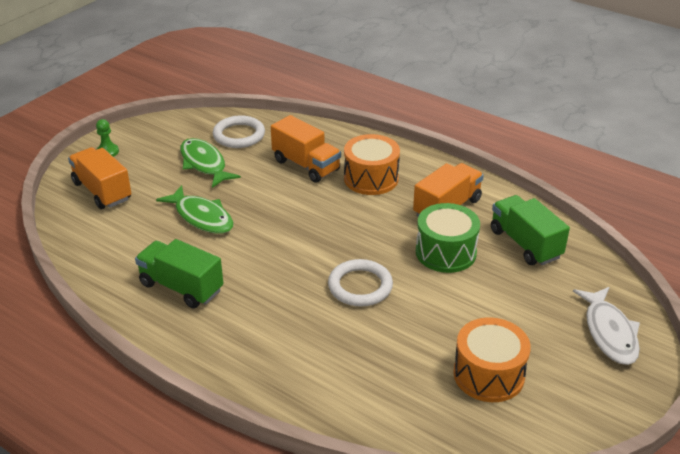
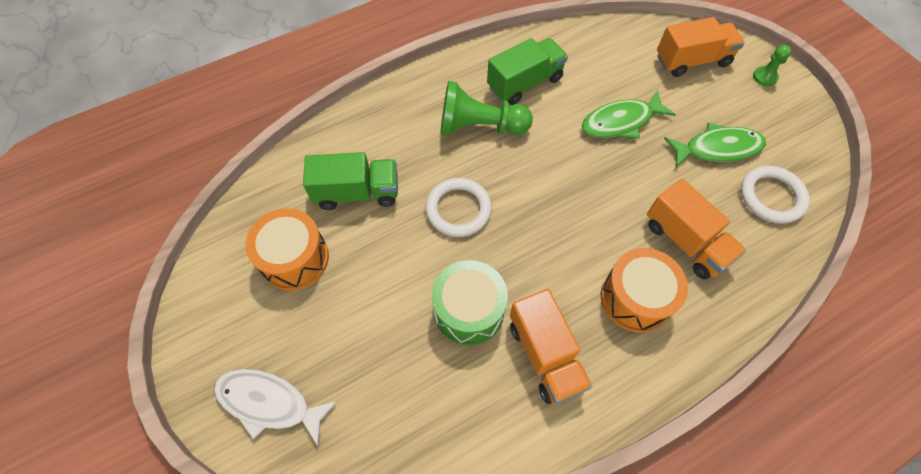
camera: 115 degrees right, 25 degrees up
orange truck [271,115,341,183] -> orange truck turned 105 degrees counterclockwise [647,179,746,279]
green truck [491,195,570,265] -> green truck moved to [303,152,398,210]
none -> green pawn [440,81,533,135]

